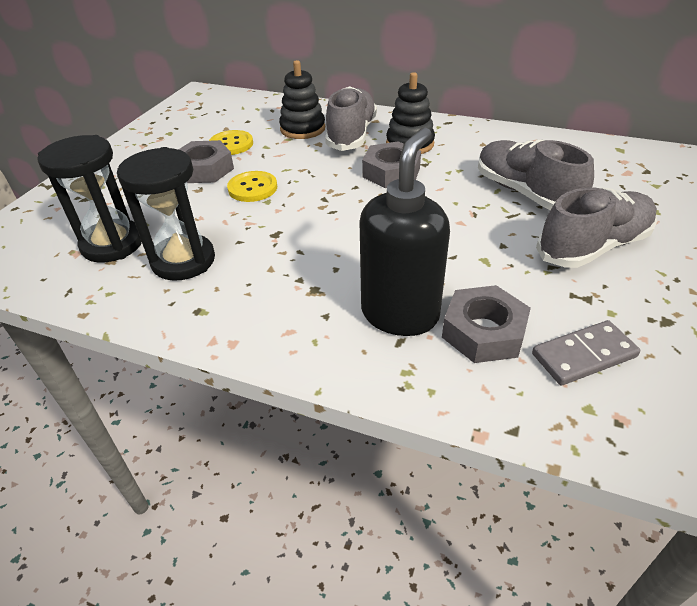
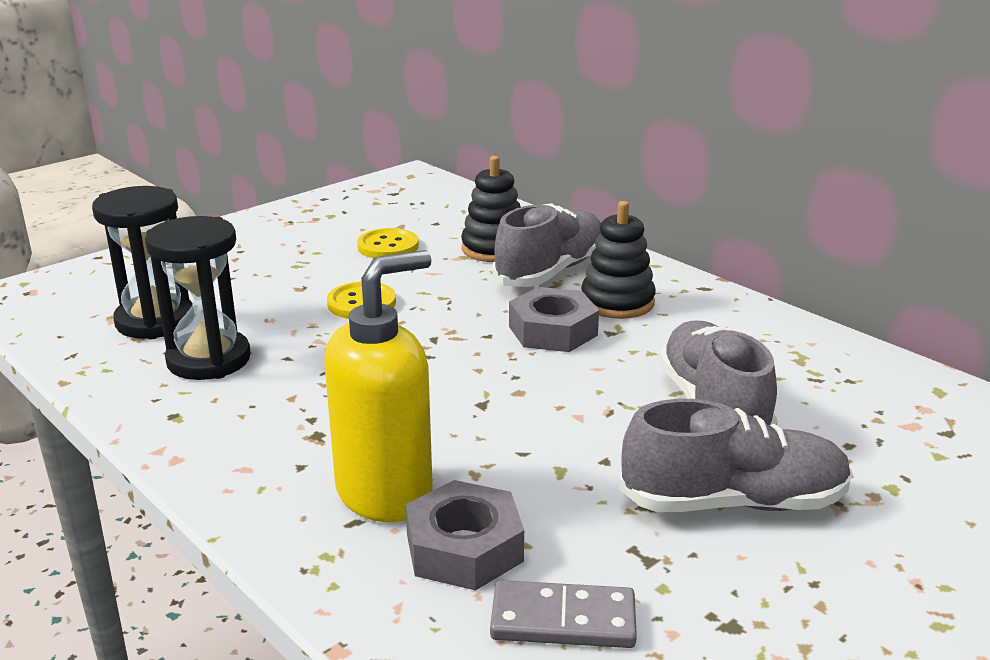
camera: 25 degrees right, 15 degrees down
grey nut [178,140,234,183] -> none
black soap dispenser [359,127,450,336] -> yellow soap dispenser [324,250,433,522]

